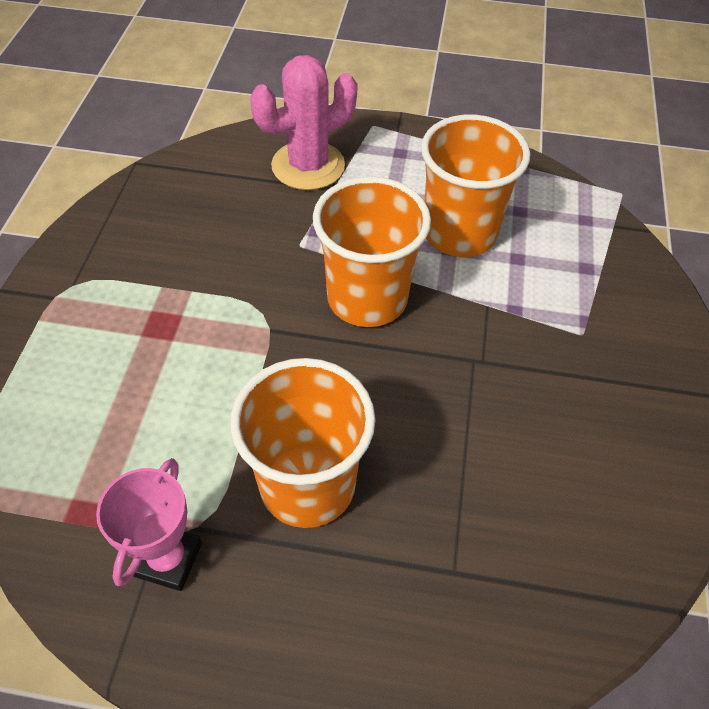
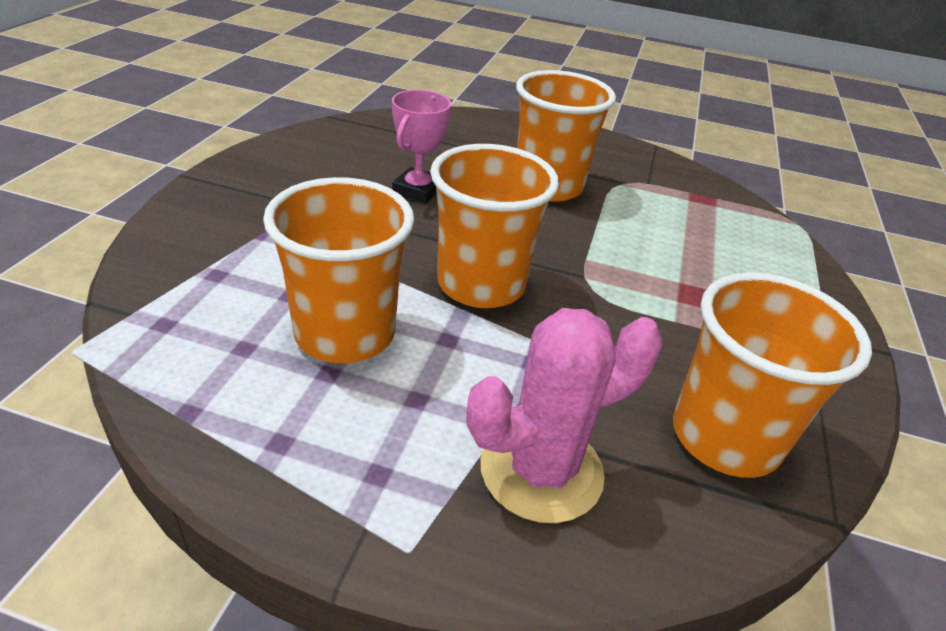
camera: 175 degrees left, 15 degrees down
pink trophy [96,458,202,591] -> pink trophy moved to [392,90,451,204]
none -> orange cup [673,272,872,478]

